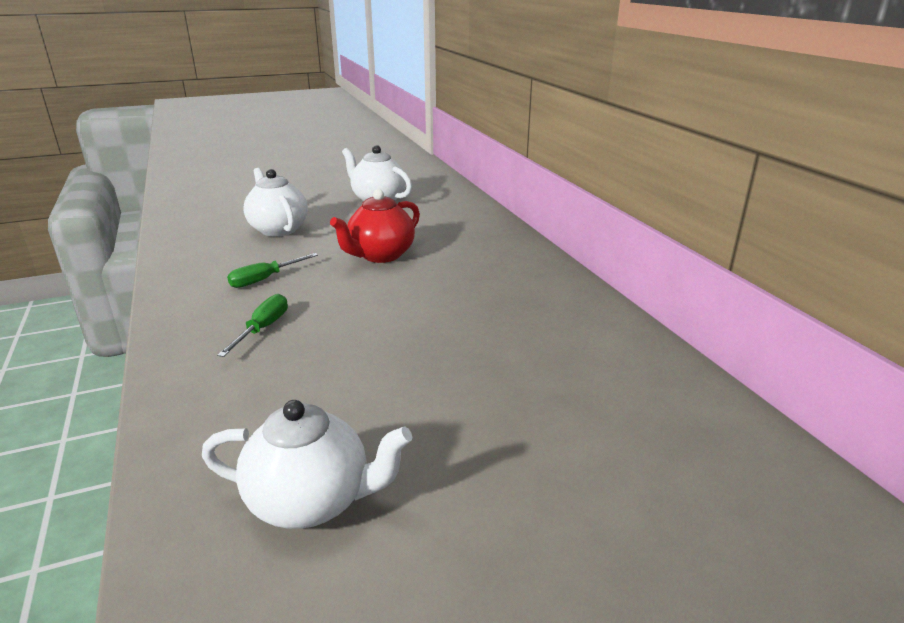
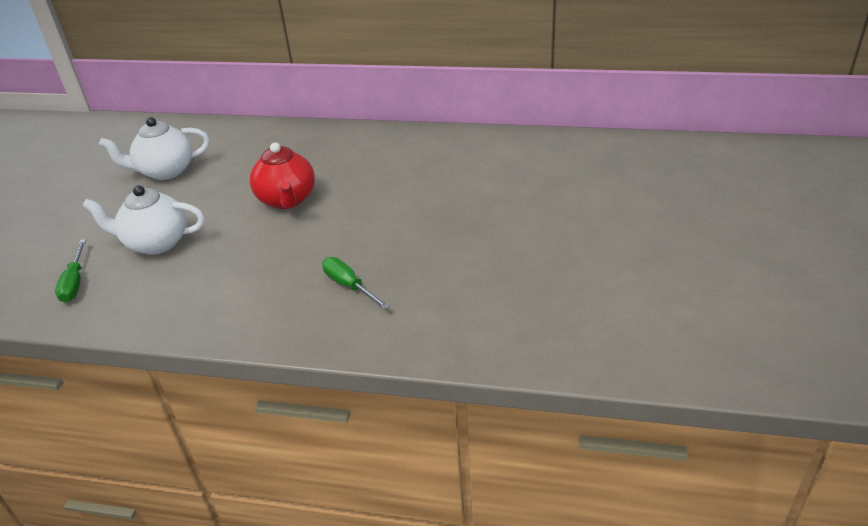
camera: 55 degrees left, 10 degrees up
white teapot [202,400,412,529] -> none
green screwdriver [227,253,318,288] -> green screwdriver moved to [55,239,86,302]

